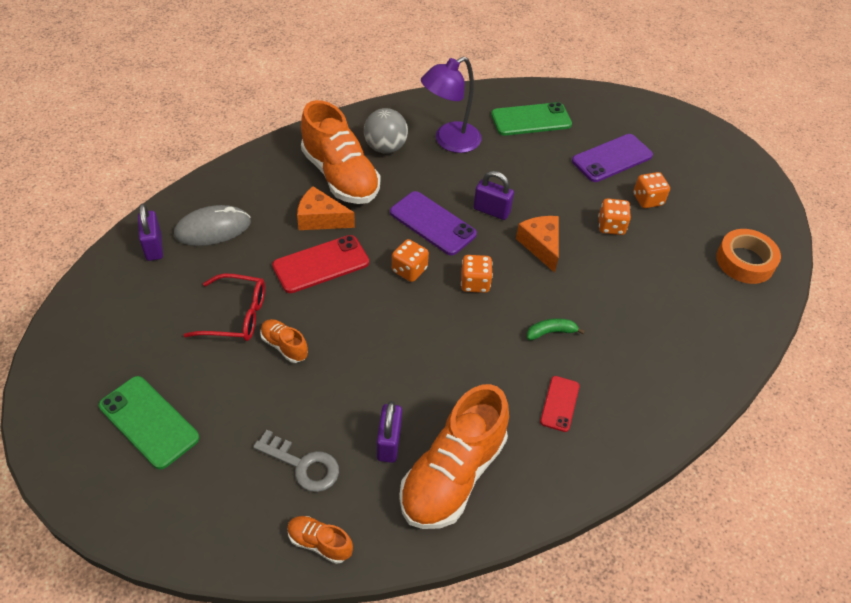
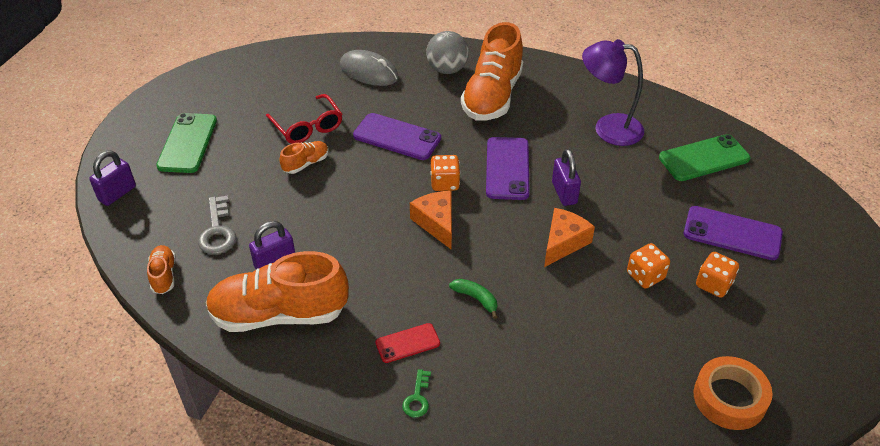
camera: 55 degrees right, 5 degrees down
purple padlock [138,204,163,261] -> purple padlock moved to [90,151,136,206]
orange shoe [260,319,308,363] -> orange shoe turned 45 degrees clockwise [280,141,329,174]
red phone [272,235,369,293] -> purple phone [353,113,441,160]
orange cheese [297,186,355,230] -> orange cheese moved to [410,191,452,249]
grey ball [364,108,408,154] -> grey ball moved to [426,31,469,74]
orange dice [461,255,493,293] -> none
green phone [491,102,572,136] -> green phone turned 60 degrees counterclockwise [659,134,750,181]
none -> green key [402,369,431,418]

